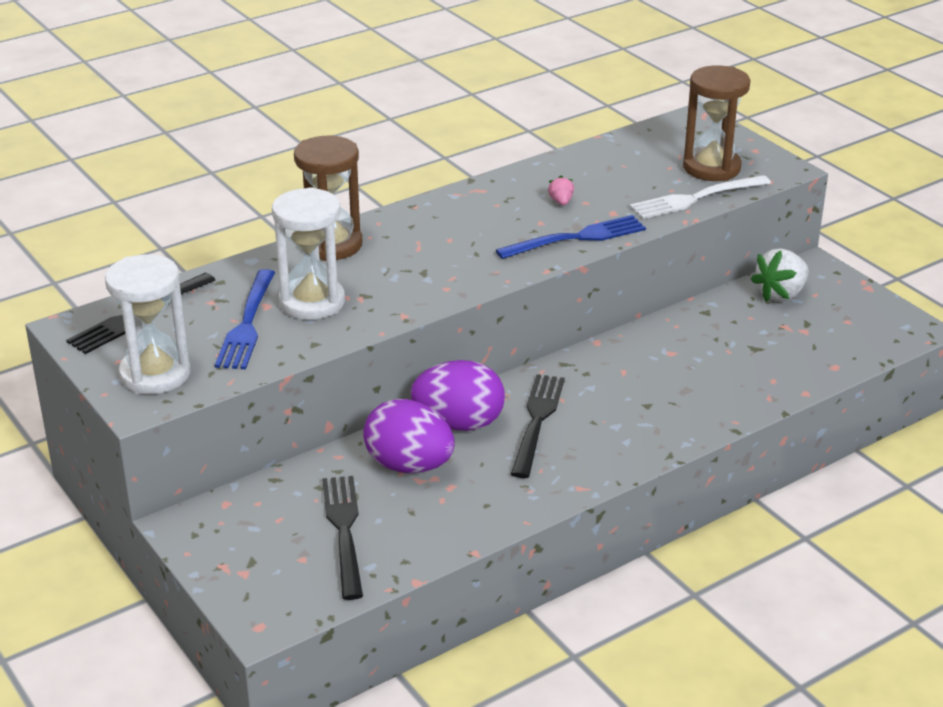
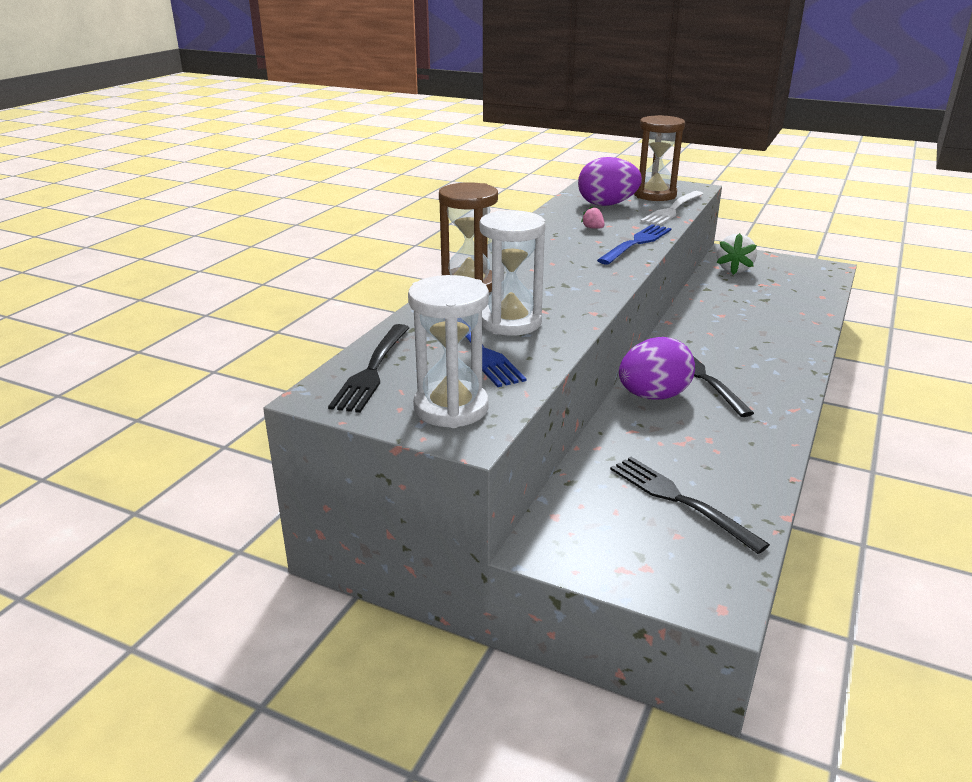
camera: 30 degrees left, 5 degrees down
purple egg [363,399,455,473] -> purple egg moved to [578,157,642,206]

